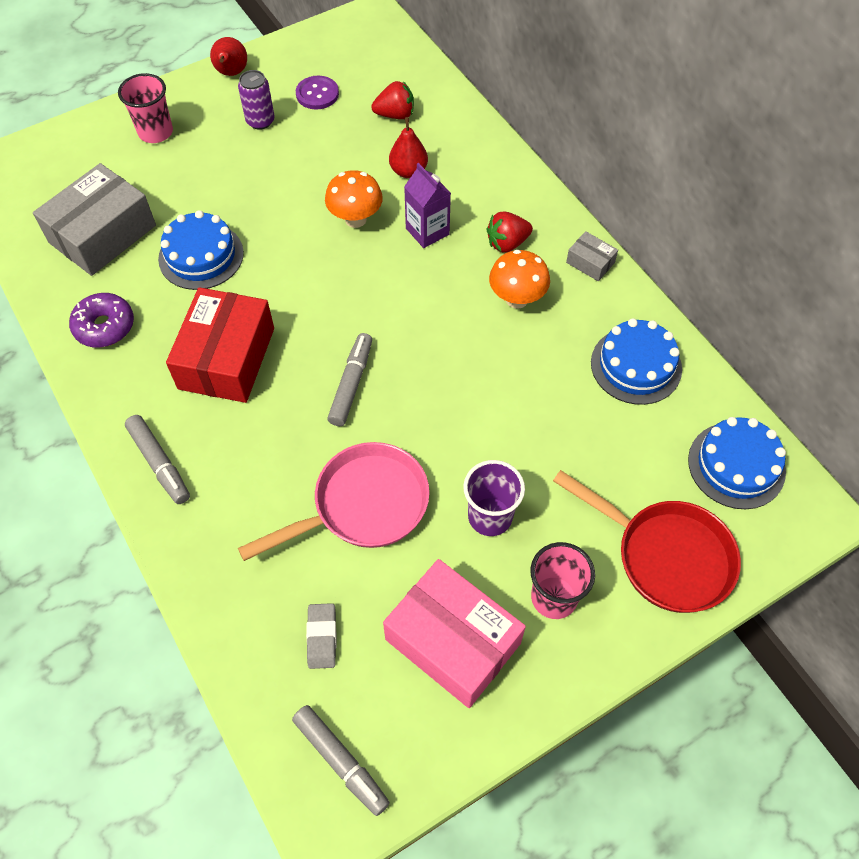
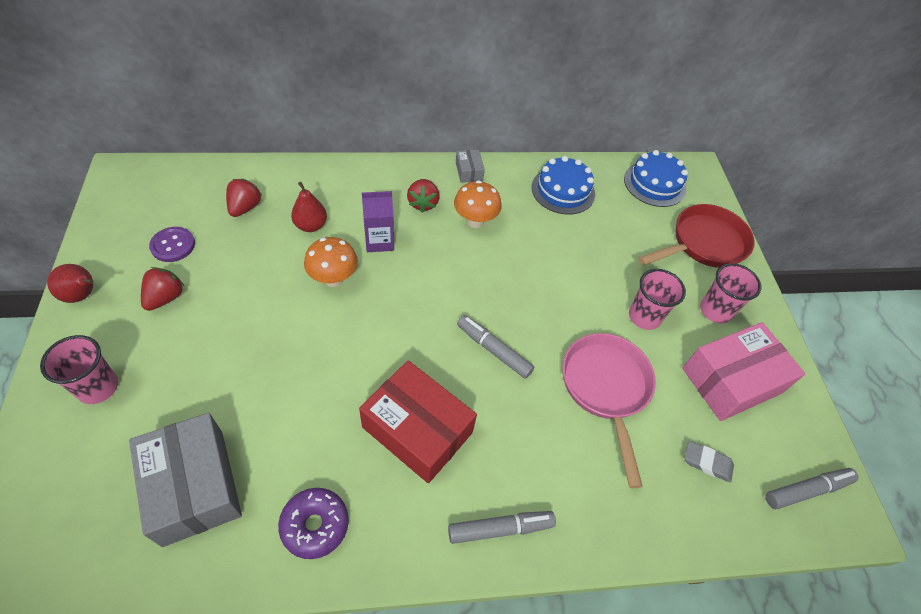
camera: 70 degrees left, 5 degrees down
blue cake [158,210,244,290] -> none
purple can [238,70,274,130] -> red strawberry [141,267,185,311]
purple cup [463,460,525,536] -> pink cup [629,269,686,330]
grey box [566,231,618,281] -> grey box turned 75 degrees counterclockwise [456,150,485,183]

